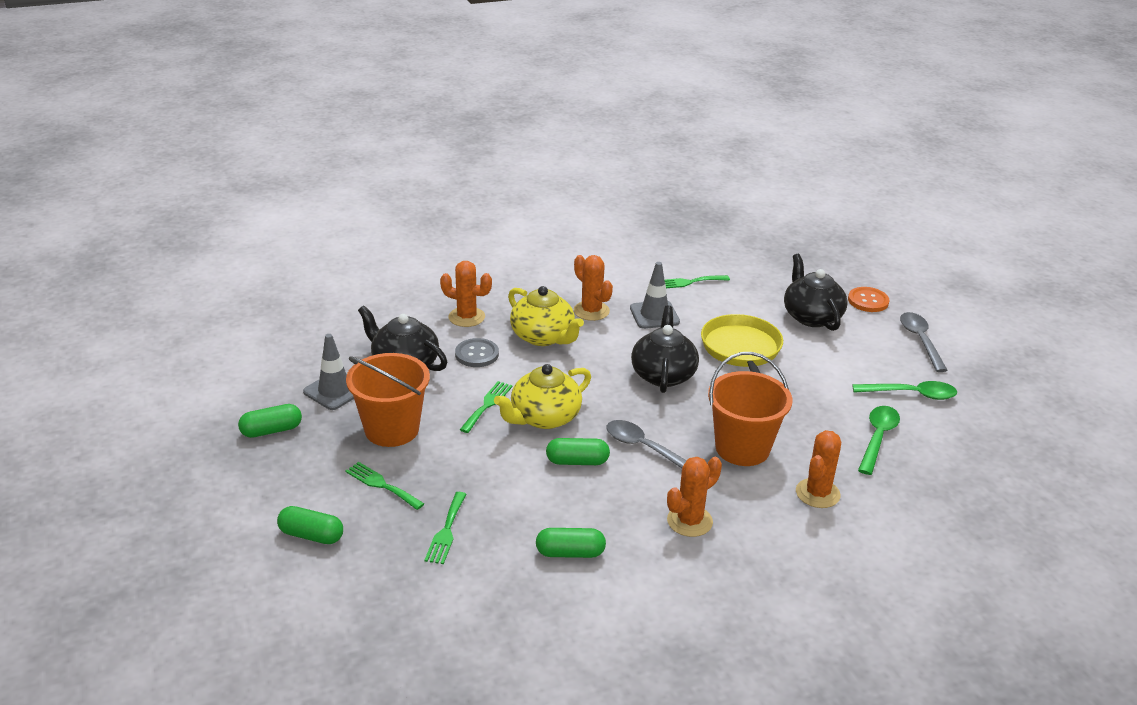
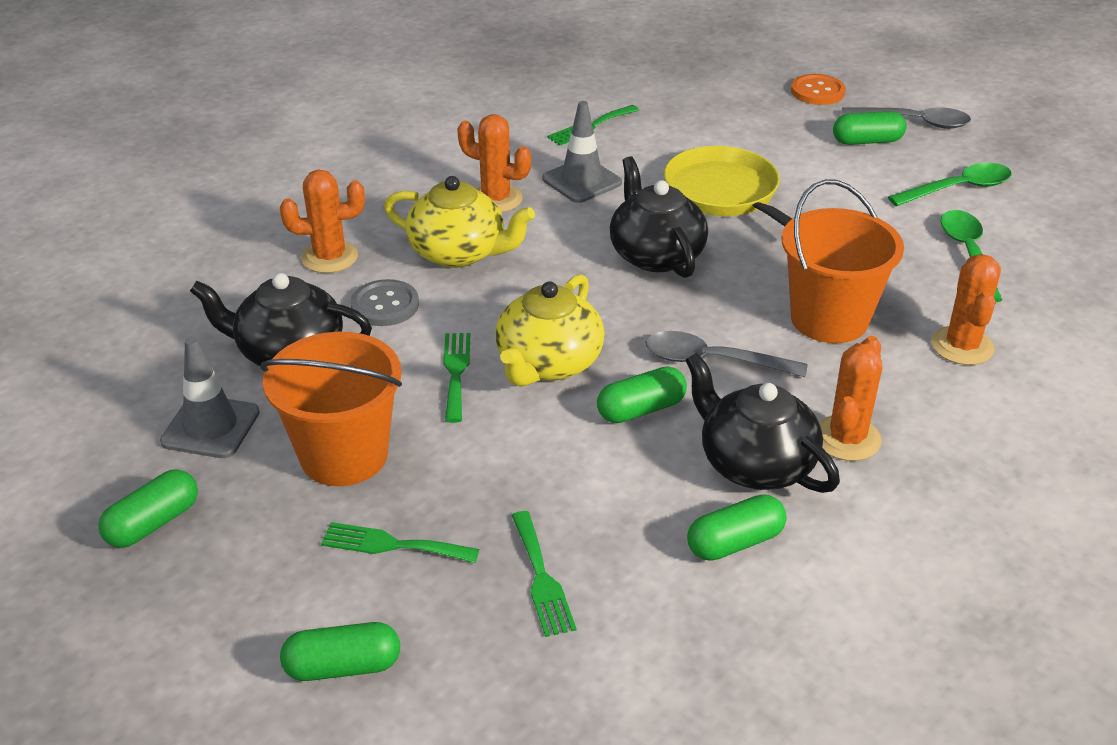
camera: 25 degrees left, 5 degrees up
black teapot [784,254,848,331] -> black teapot moved to [685,353,840,493]
grey spoon [900,312,948,372] -> grey spoon turned 135 degrees clockwise [841,107,971,129]
none -> green capsule [833,111,907,145]

